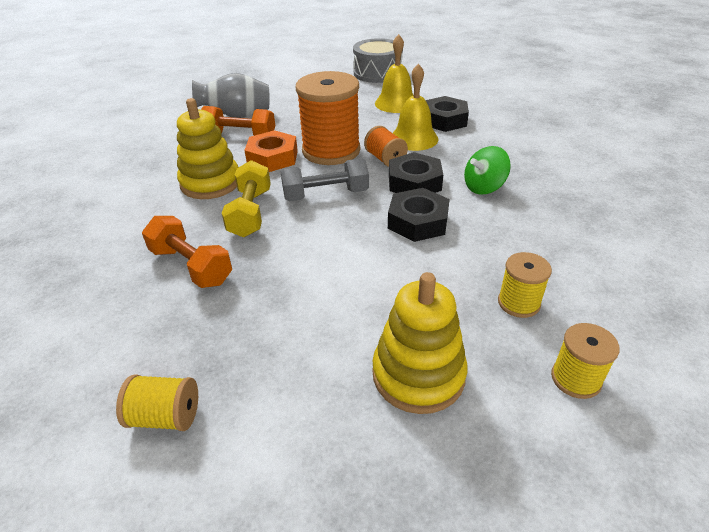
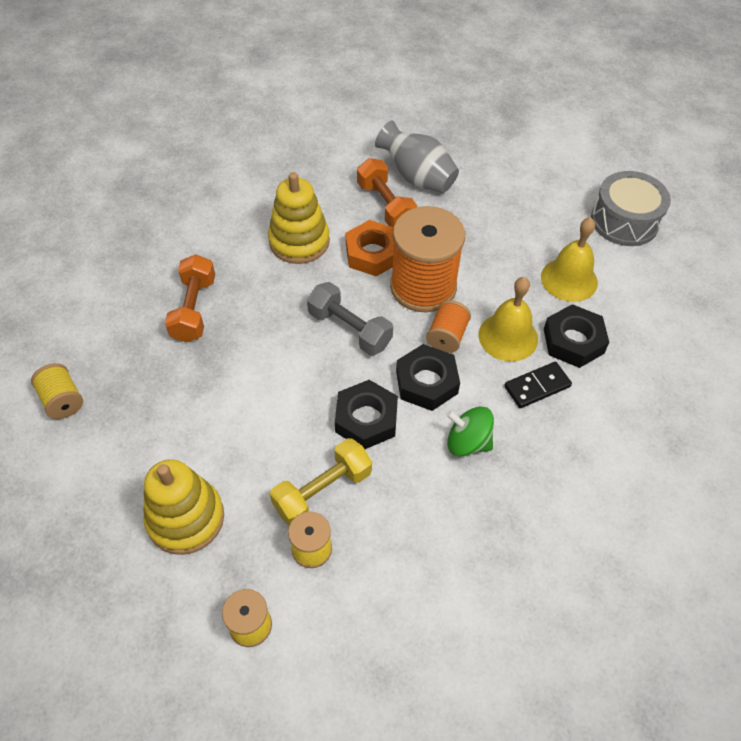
camera: 50 degrees right, 15 degrees up
yellow dumbbell [222,160,271,237] -> yellow dumbbell moved to [270,438,372,526]
none -> black domino [504,362,572,408]

